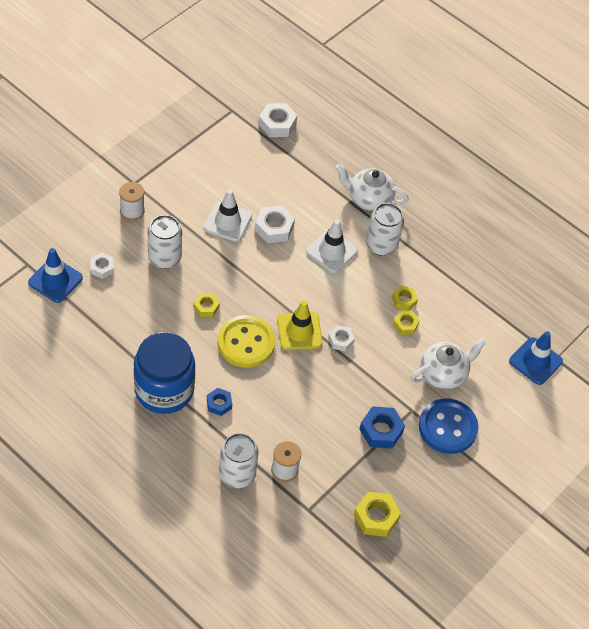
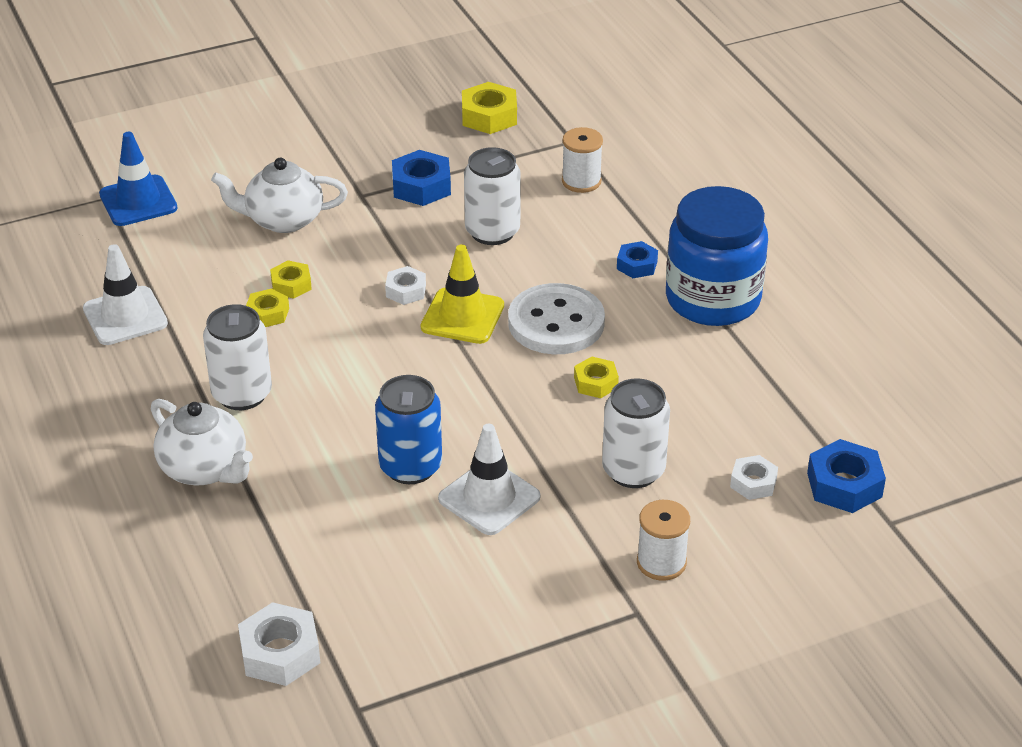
camera: 150 degrees left, 15 degrees down
blue traffic cone [28,248,83,303] -> blue nut [807,439,886,513]
yellow button [218,315,275,368] -> white button [508,283,605,354]
white can [219,433,258,488] -> white can moved to [464,147,521,245]
white nut [255,205,295,243] -> blue can [375,375,442,484]
white traffic cone [306,219,358,273] -> white traffic cone moved to [83,244,168,345]
blue button [419,398,479,454] -> none

